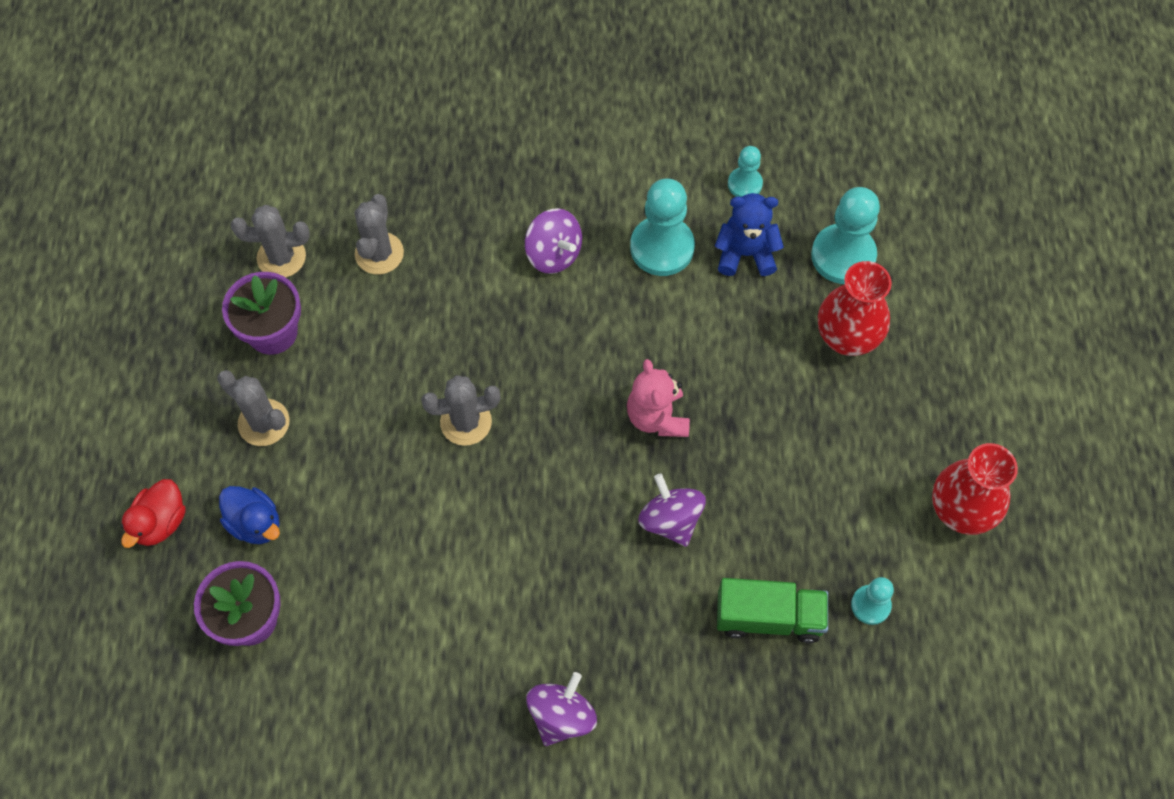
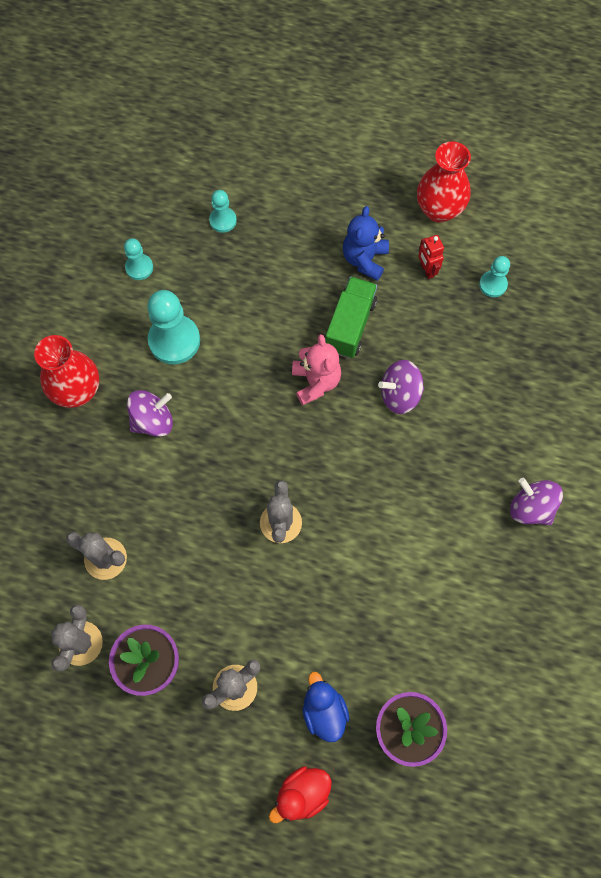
camera: 75 degrees left, 5 degrees up
red duck [121,479,186,548] -> red duck turned 105 degrees clockwise [269,766,332,823]
blue duck [219,486,280,544] -> blue duck turned 75 degrees counterclockwise [303,672,349,742]
pink teddy bear [627,359,690,437] -> pink teddy bear turned 105 degrees counterclockwise [292,334,341,405]
blue teddy bear [715,193,784,276] -> blue teddy bear moved to [343,206,389,281]
green truck [717,578,828,643] -> green truck moved to [325,276,377,358]
turquoise pawn [811,187,880,284] -> turquoise pawn [209,190,237,233], size x0.55
red vase [818,261,892,356] -> red vase moved to [34,335,99,408]
none -> red robot [418,235,444,279]

